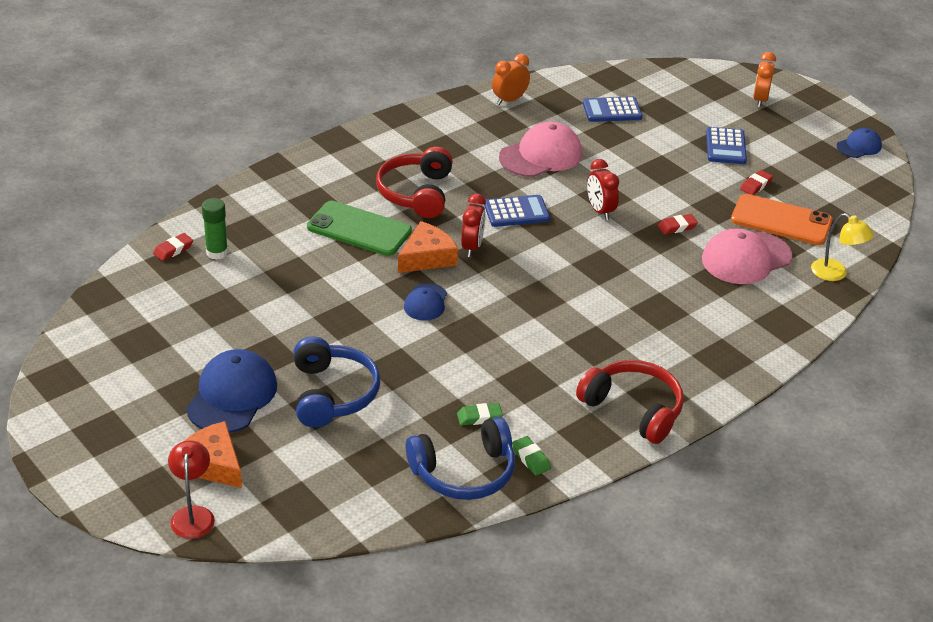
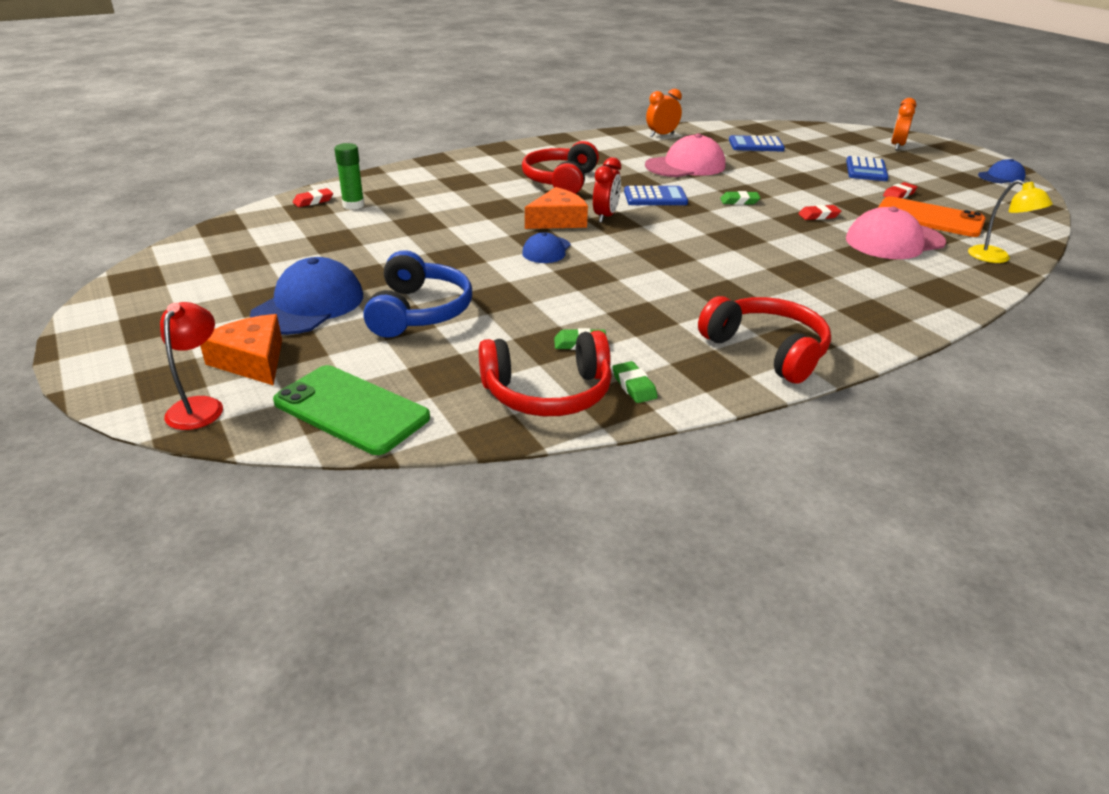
camera: 10 degrees right, 5 degrees down
green phone [307,201,412,256] -> green phone moved to [273,365,430,455]
blue headphones [406,417,515,500] -> red headphones [479,330,612,416]
red clock [587,159,619,220] -> green eraser [720,191,760,205]

